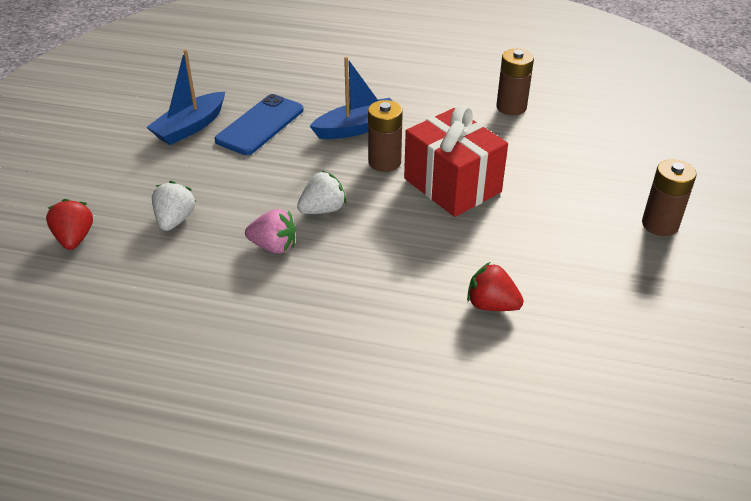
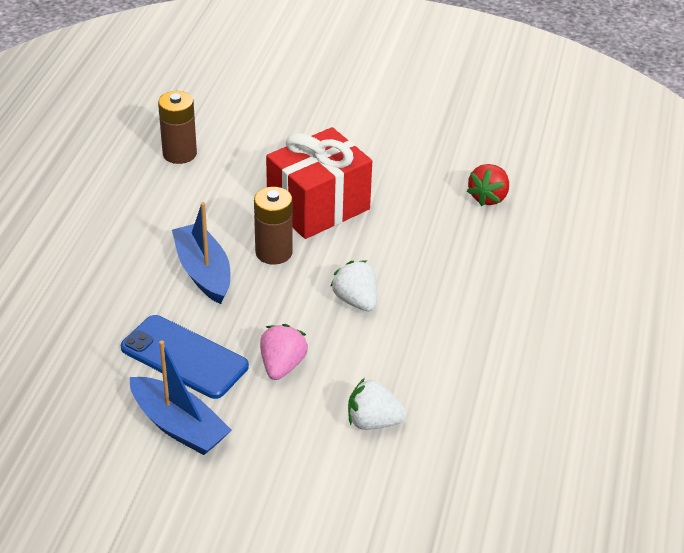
camera: 90 degrees left, 0 degrees up
red strawberry [46,199,93,250] -> none
pink strawberry [245,209,296,254] -> pink strawberry moved to [260,324,308,380]
brown battery [642,159,697,236] -> none

